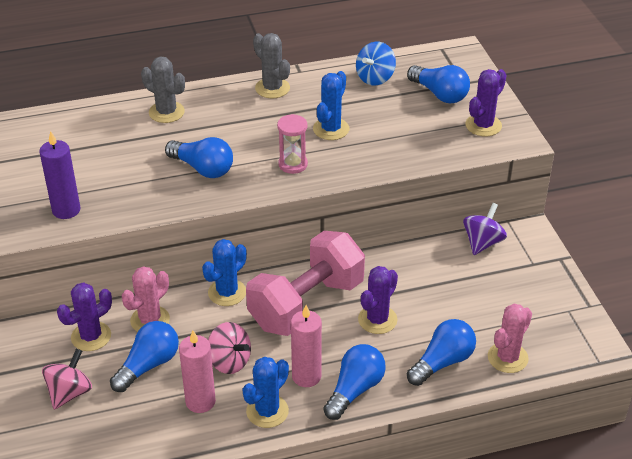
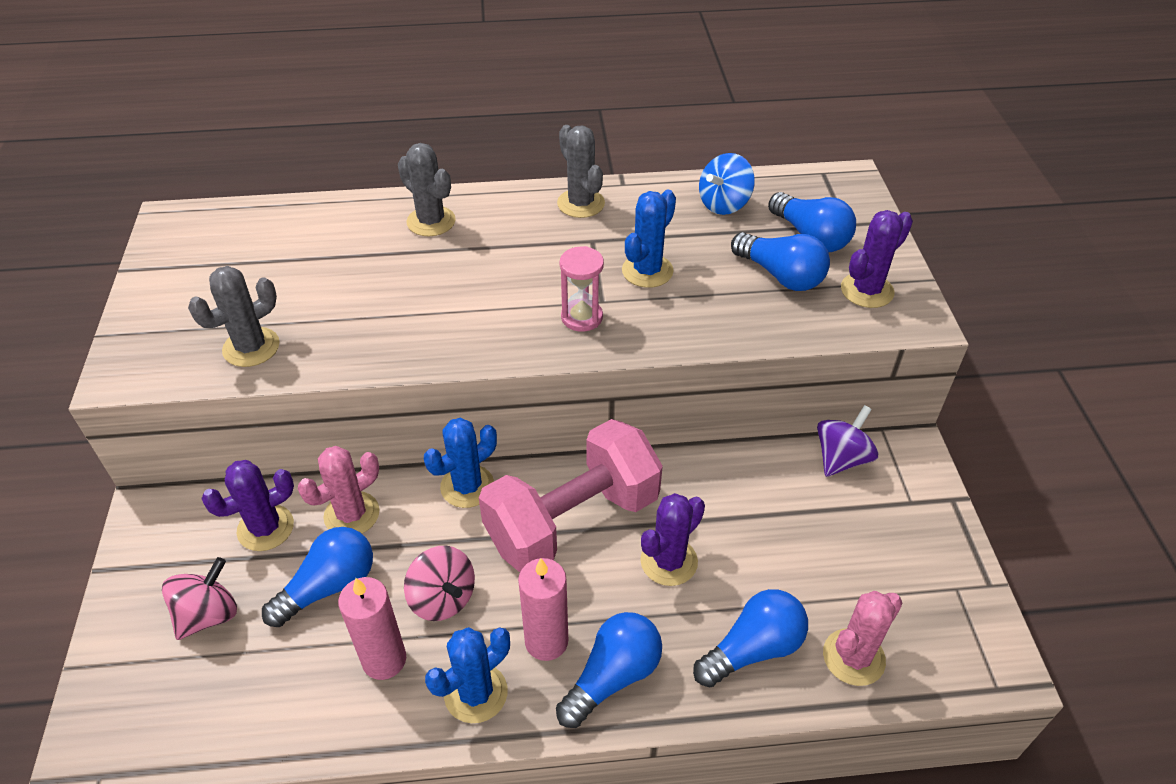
camera: 10 degrees right, 5 degrees up
purple candle [39,131,81,219] -> grey cactus [188,266,279,367]
blue light bulb [165,137,233,178] -> blue light bulb moved to [731,232,830,291]

